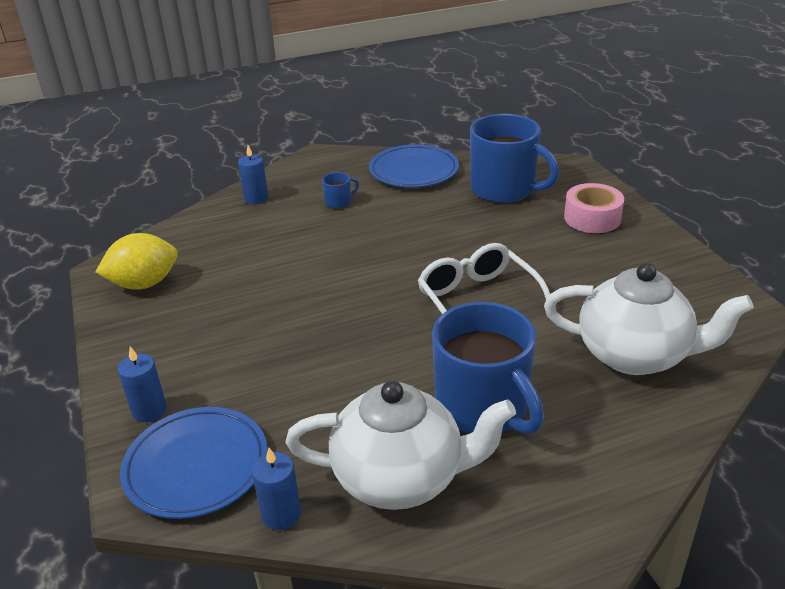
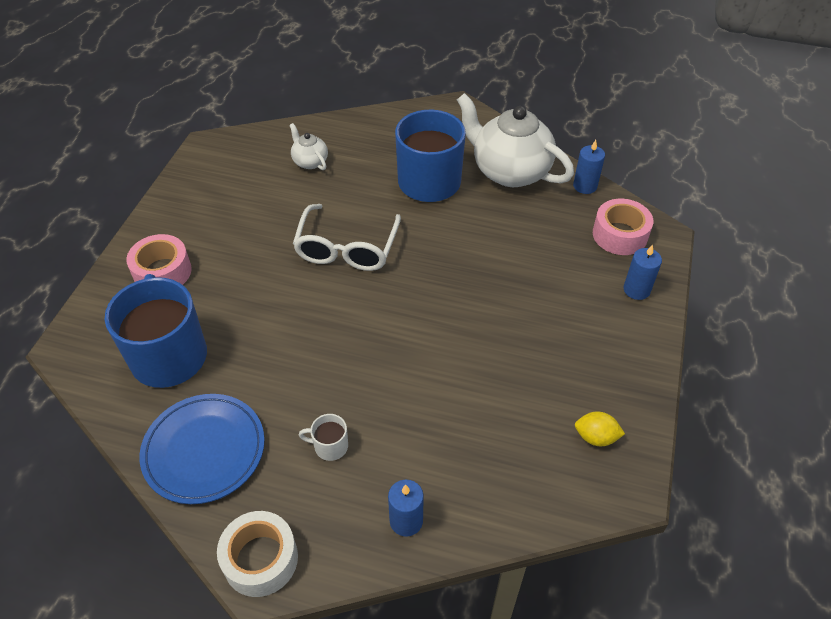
camera: 145 degrees left, 15 degrees up
yellow lemon [96,233,178,289] -> yellow lemon [575,412,625,446], size x0.56
blue plate [120,407,268,519] -> pink tape [593,199,653,255]
blue mug [322,172,359,209] -> white mug [299,414,348,461]
white teapot [544,263,754,375] -> white teapot [289,123,328,170], size x0.47
none -> white tape [217,511,298,597]

